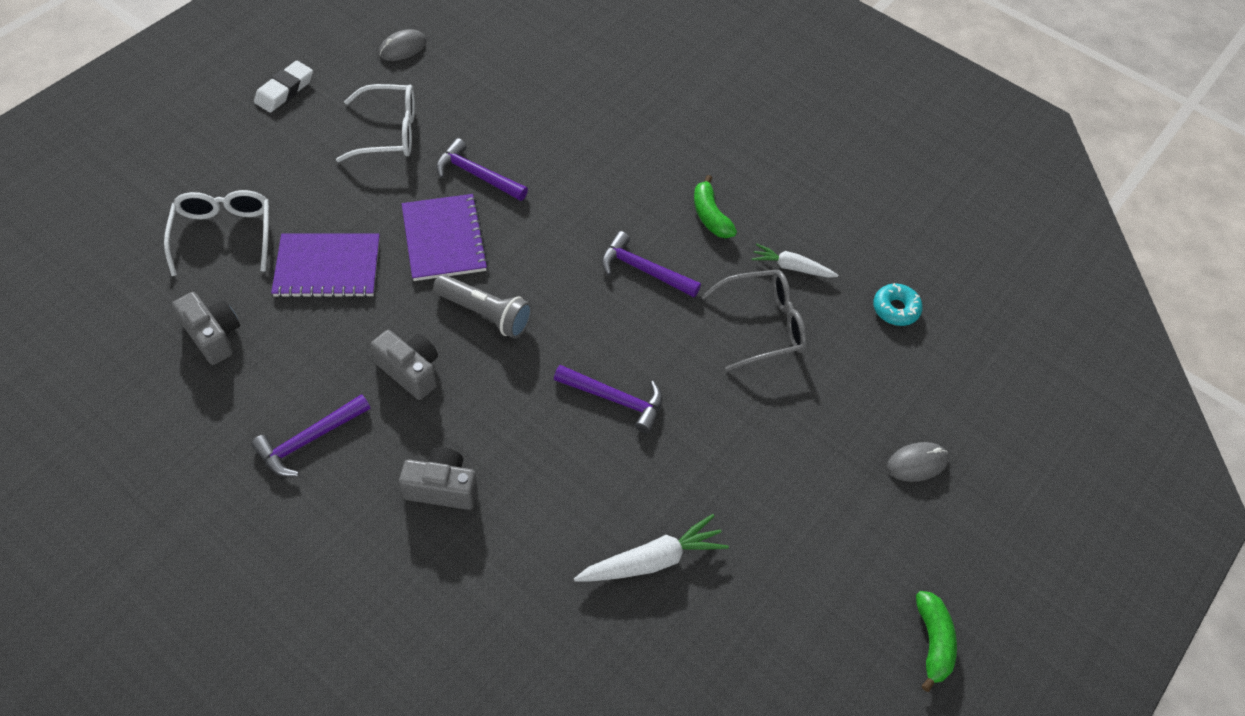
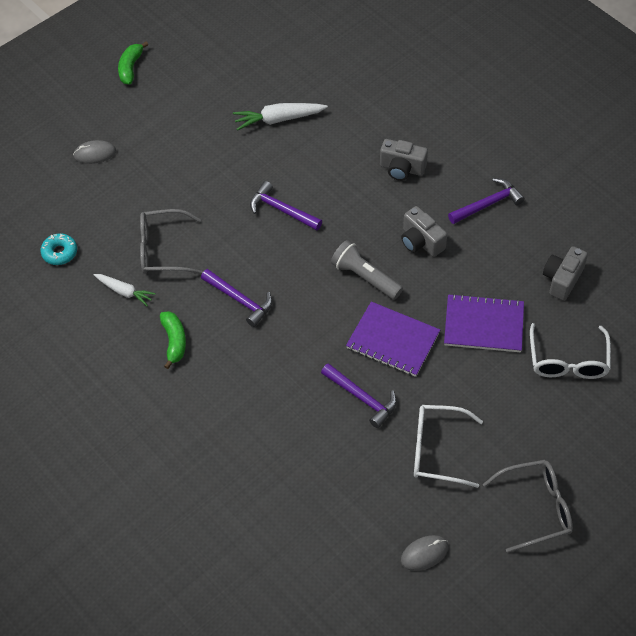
camera: 165 degrees left, 0 degrees up
grey camera [172,292,240,365] -> grey camera turned 60 degrees clockwise [543,246,588,301]
white eraser [254,61,313,113] -> grey glasses [483,460,573,553]
purple notebook [402,194,488,281] -> purple notebook turned 60 degrees counterclockwise [346,302,440,377]

